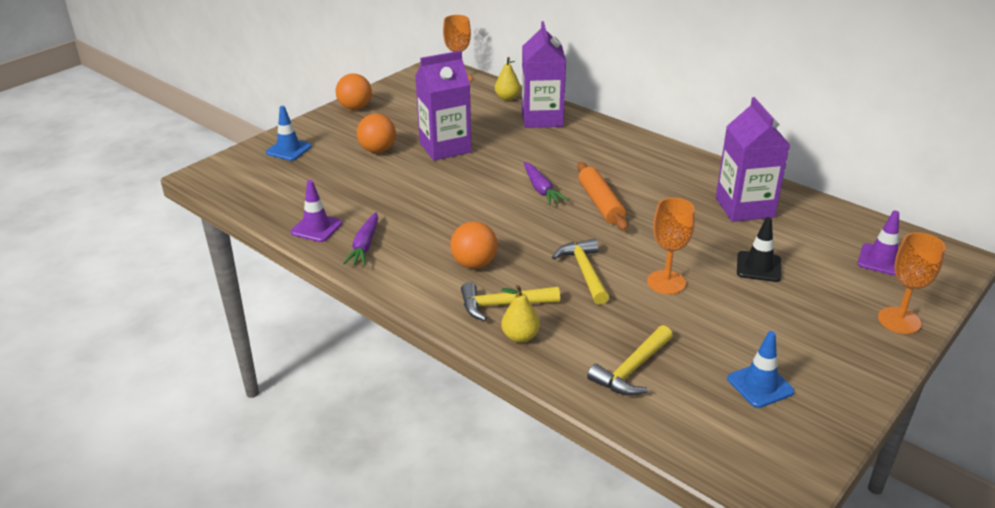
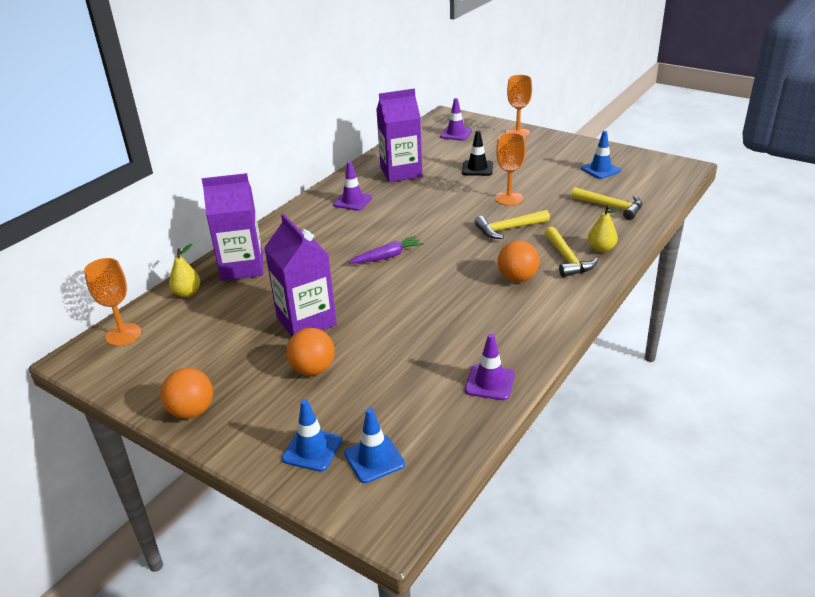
camera: 95 degrees left, 0 degrees up
purple carrot [343,212,378,266] -> none
orange rolling pin [577,162,628,231] -> none
none -> purple traffic cone [333,162,372,211]
none -> blue traffic cone [344,408,405,483]

